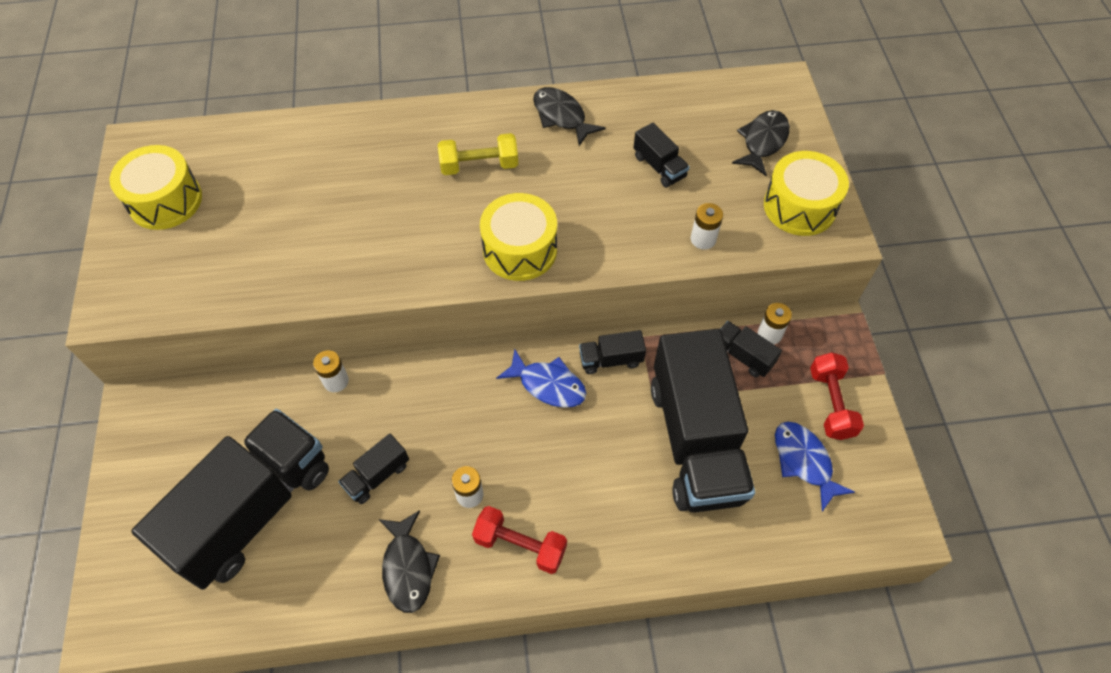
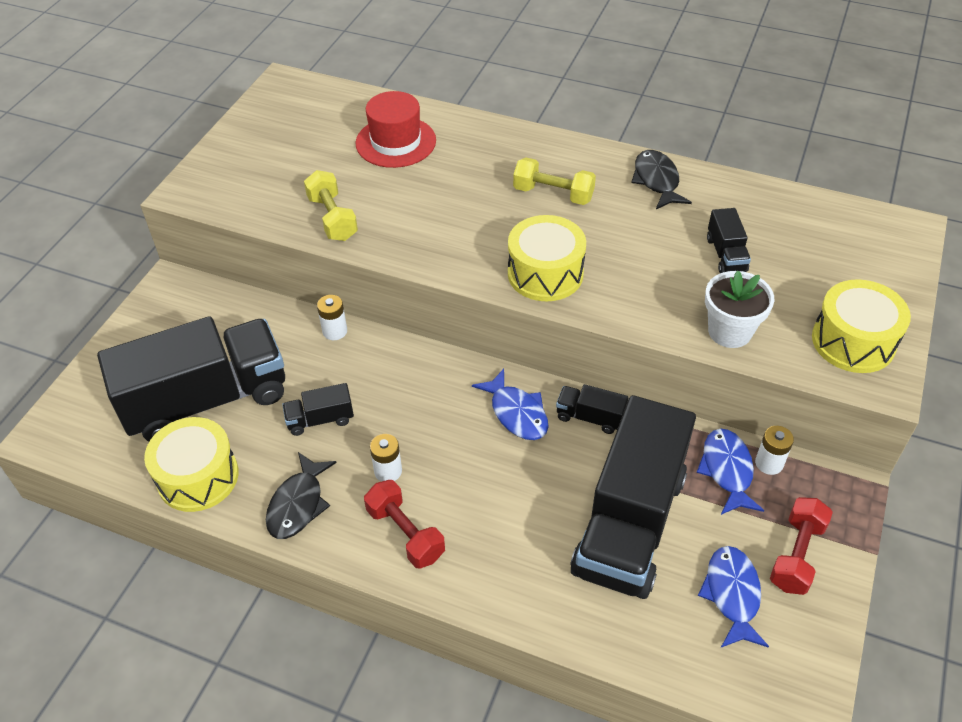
camera: 30 degrees right, 10 degrees down
yellow drum [110,145,202,230] -> yellow drum moved to [144,417,238,512]
white battery [691,203,723,250] -> white flower pot [705,271,774,348]
black truck [721,321,782,377] -> blue fish [696,429,764,515]
black fish [732,110,790,176] -> none
none -> yellow dumbbell [304,170,358,241]
none -> red hat [355,91,436,168]

